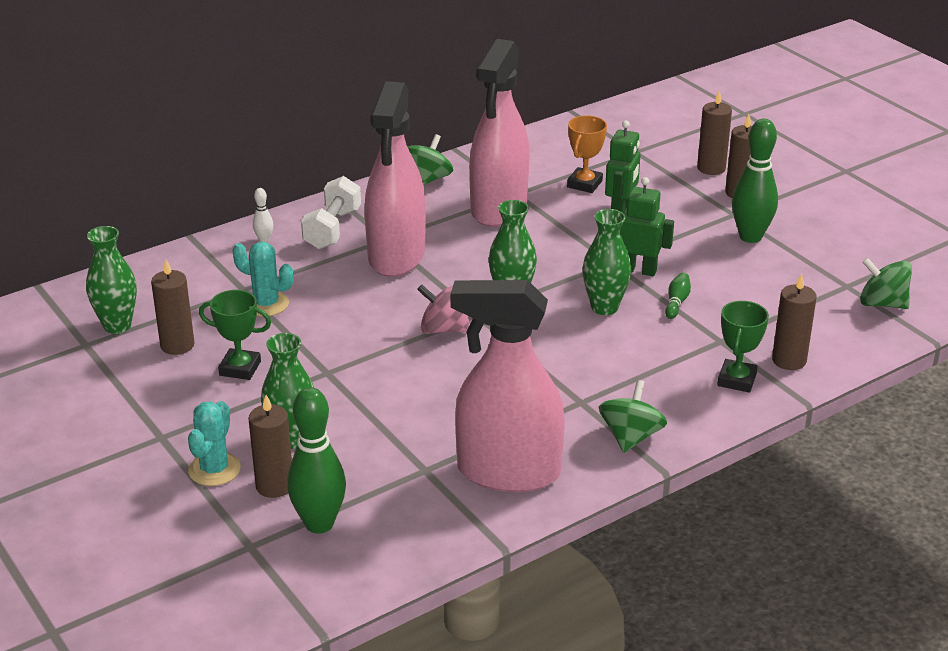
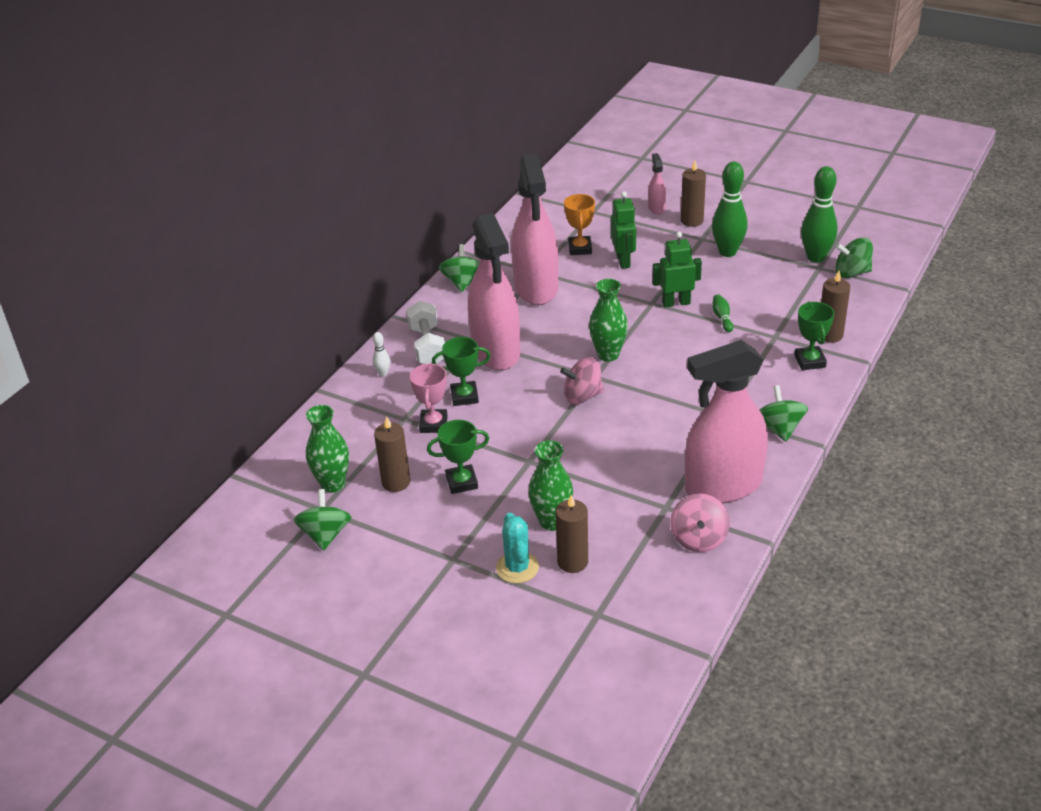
camera: 25 degrees left, 5 degrees up
turquoise cactus [232,242,293,316] -> pink trophy [410,363,448,433]
green bowling pin [287,387,346,534] -> green bowling pin moved to [801,166,838,263]
green vase [582,209,631,315] -> none
brown candle [697,91,732,175] -> pink spray bottle [648,153,666,214]
none -> green spinning top [294,489,351,551]
none -> green trophy [432,337,491,406]
none -> pink spinning top [670,493,730,552]

